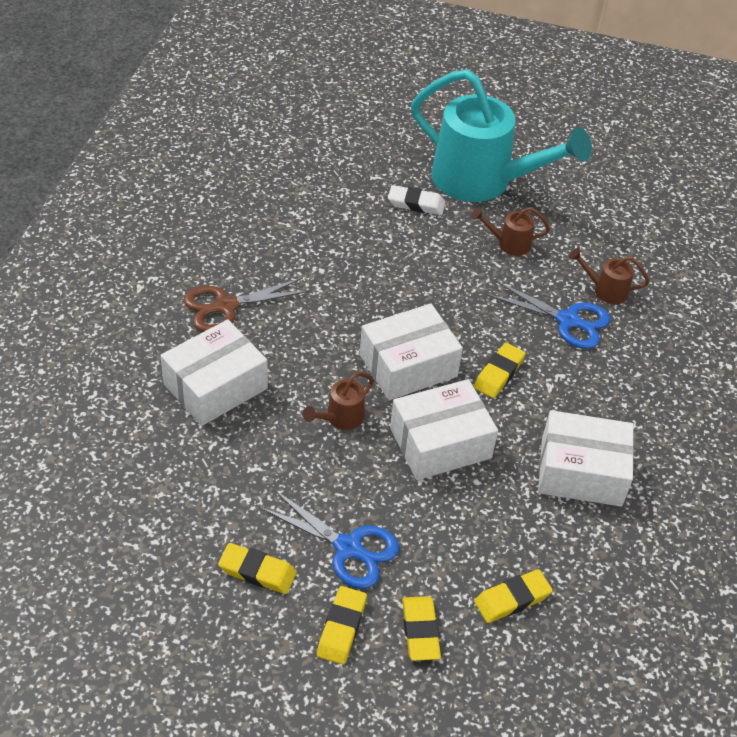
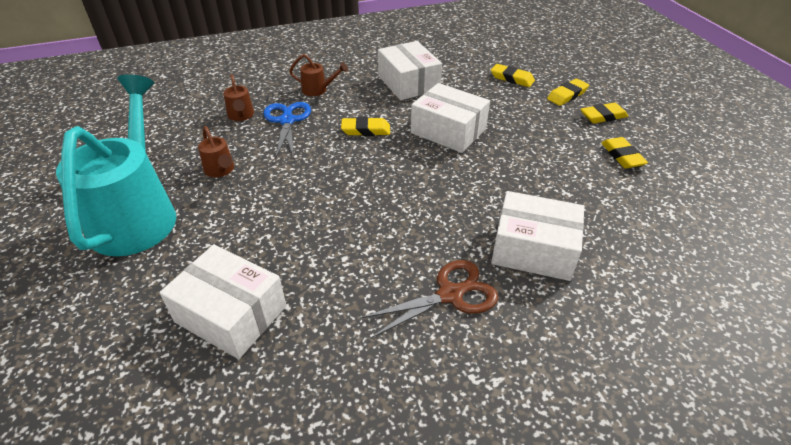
camera: 120 degrees left, 5 degrees down
brown scissors [183,278,310,332] -> brown scissors turned 60 degrees counterclockwise [360,260,498,338]
blue scissors [259,490,399,589] -> none
brown watering can [303,372,374,430] -> brown watering can moved to [289,54,348,96]
white box [360,304,463,400] -> white box moved to [159,244,286,359]
white eraser [388,185,445,215] -> none

